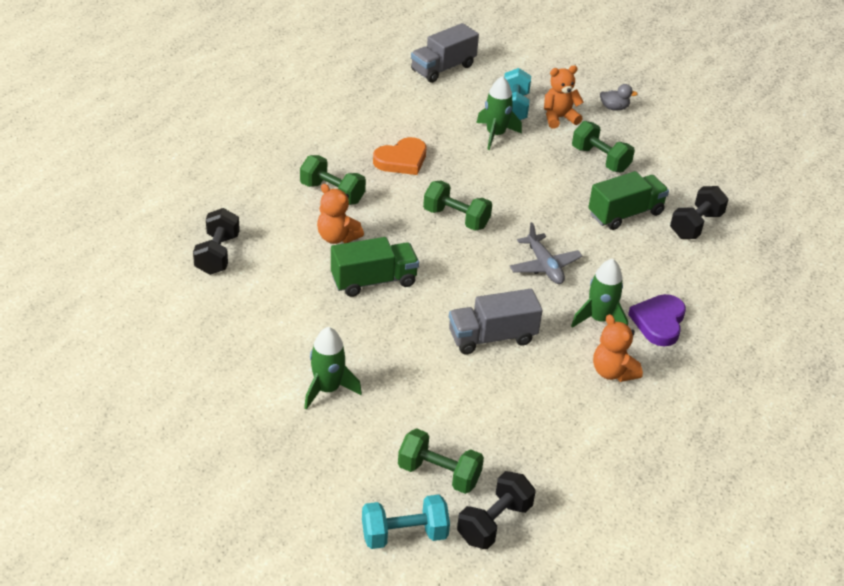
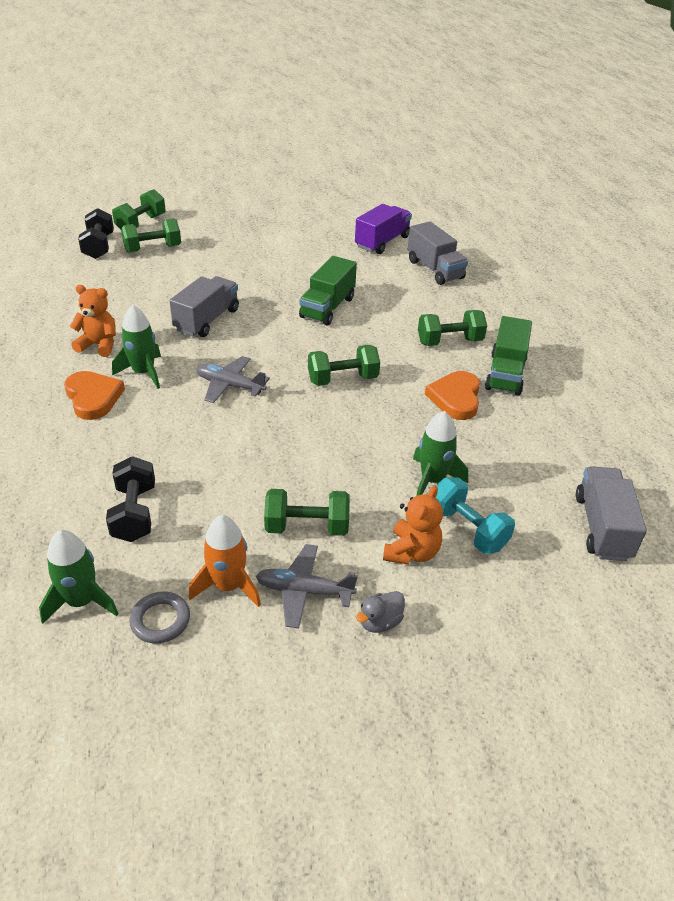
camera: 135 degrees right, 0 degrees up
black dumbbell [193,208,240,275] -> grey truck [408,221,468,285]
green rocket [304,327,362,410] -> green rocket moved to [39,530,119,624]
orange teddy bear [317,184,364,244] -> none
turquoise dumbbell [362,494,450,549] -> green dumbbell [112,189,166,229]
green truck [588,171,669,230] -> green truck moved to [485,316,532,395]
purple heart [628,294,686,346] -> orange heart [64,371,125,420]
none -> grey ring [130,592,190,643]
none -> orange rocket [188,515,261,607]
none -> grey plane [256,544,358,629]
none -> purple truck [355,204,412,254]

